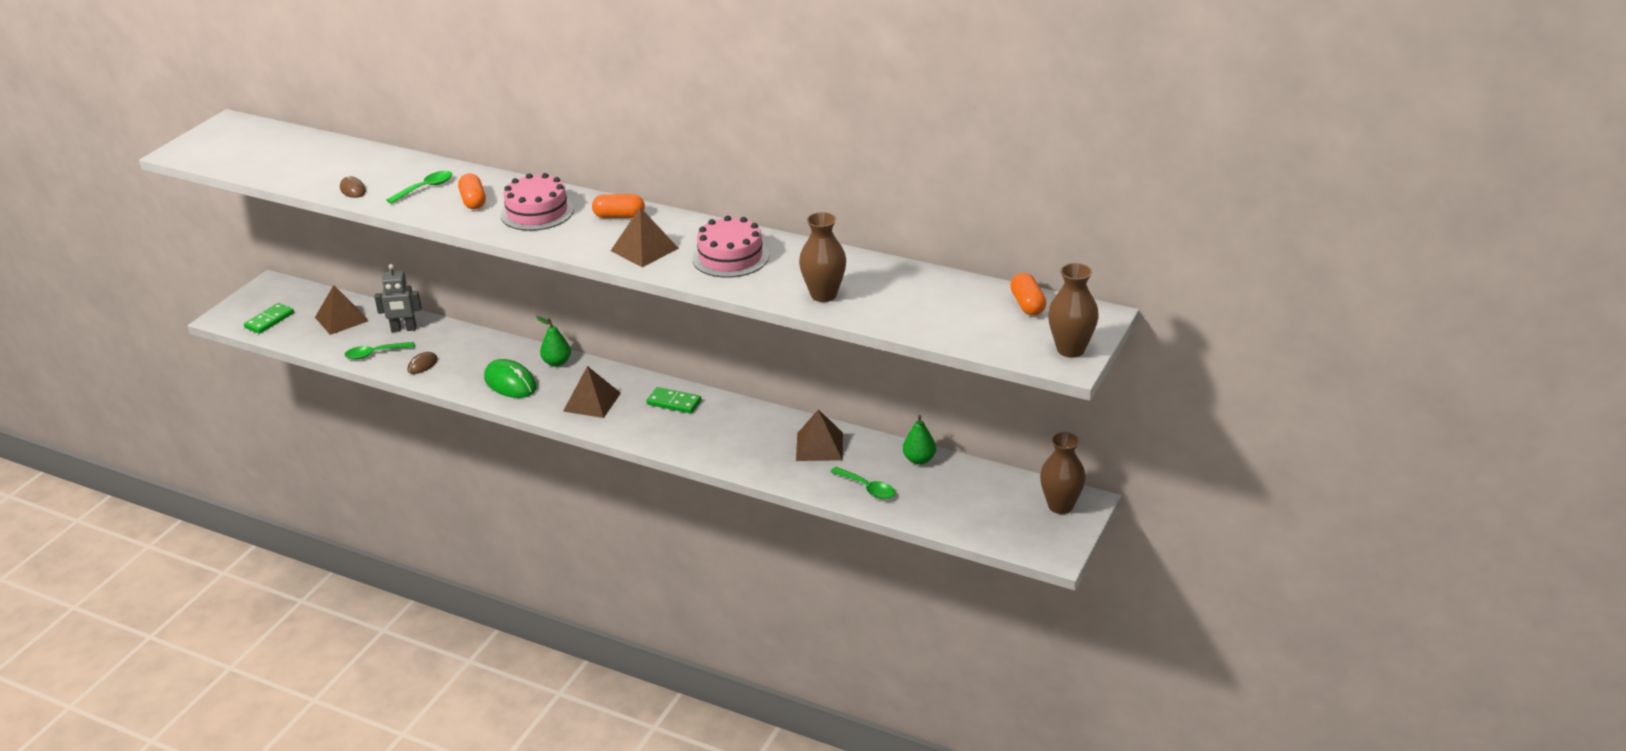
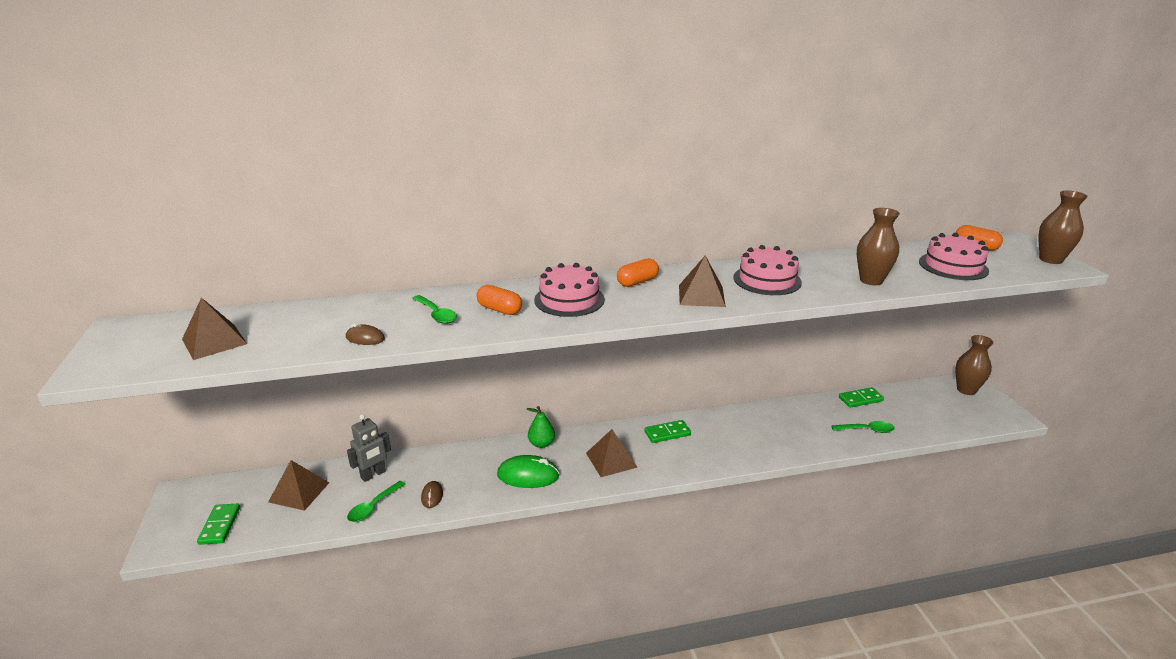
camera: 40 degrees left, 5 degrees down
green spoon [386,171,452,204] -> green spoon turned 135 degrees clockwise [412,295,457,324]
brown pyramid [796,409,843,461] -> brown pyramid moved to [182,298,247,360]
green pear [903,415,936,465] -> green domino [839,387,884,407]
none -> pink cake [919,233,989,280]

